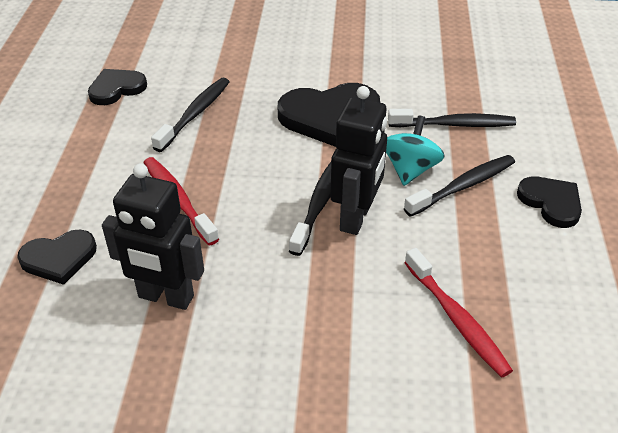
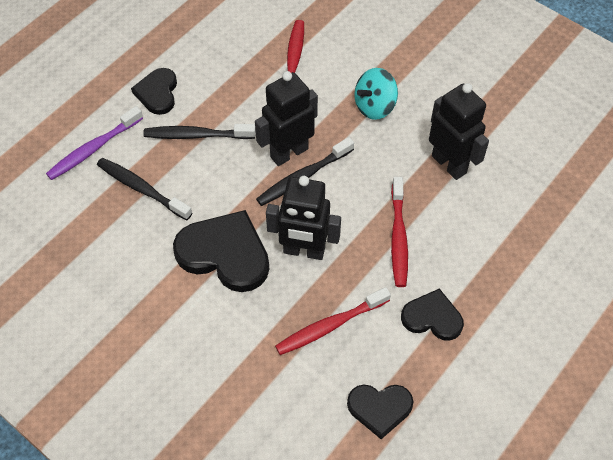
camera: 145 degrees left, 15 degrees up
black heart [17,230,97,285] -> black heart moved to [401,288,464,341]
black toothbrush [151,78,229,152] -> red toothbrush [275,287,391,355]
turquoise spinning top [386,115,445,186] -> turquoise spinning top moved to [354,68,398,120]
none -> purple toothbrush [46,106,143,180]
none -> black robot [266,176,341,260]

